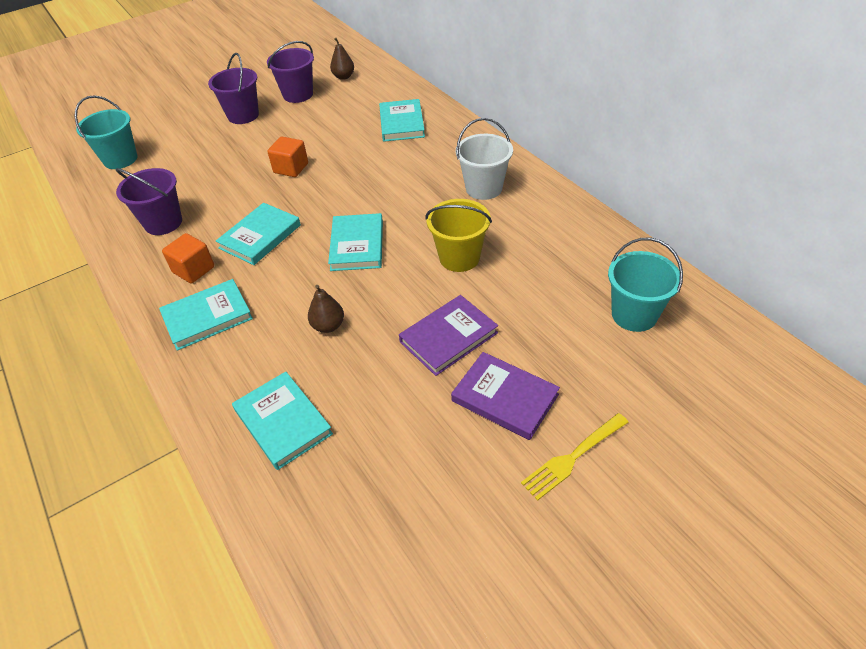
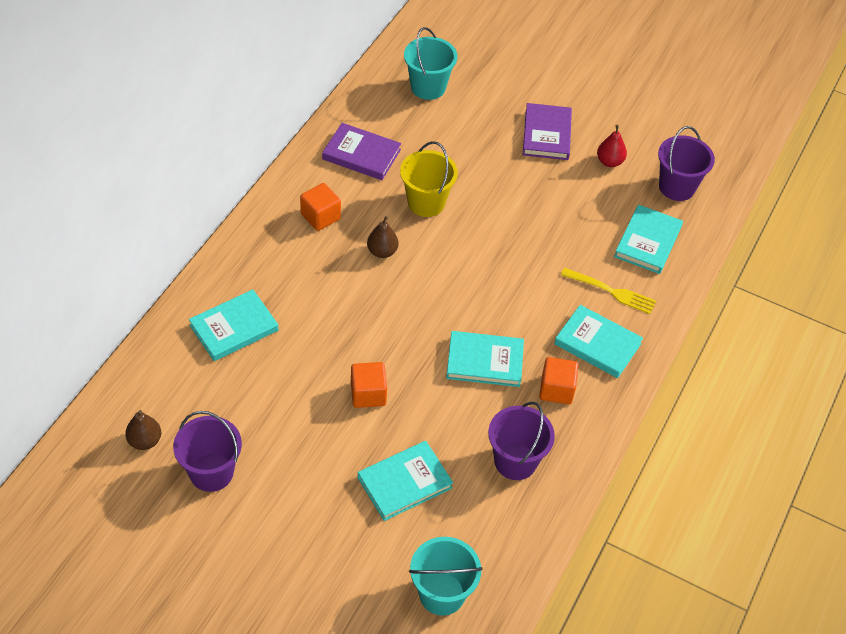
camera: 125 degrees left, 5 degrees up
purple bucket [208,53,259,124] -> purple bucket moved to [658,126,715,201]
brown pear [308,285,344,333] -> brown pear moved to [367,216,398,258]
turquoise book [328,213,383,271] -> turquoise book moved to [358,441,453,521]
purple book [399,295,498,376] -> purple book moved to [322,123,401,180]
white bucket [456,118,513,200] -> orange cube [300,183,341,231]
yellow fork [521,413,628,501] -> yellow fork moved to [561,268,656,314]
none -> red pear [597,125,627,167]

